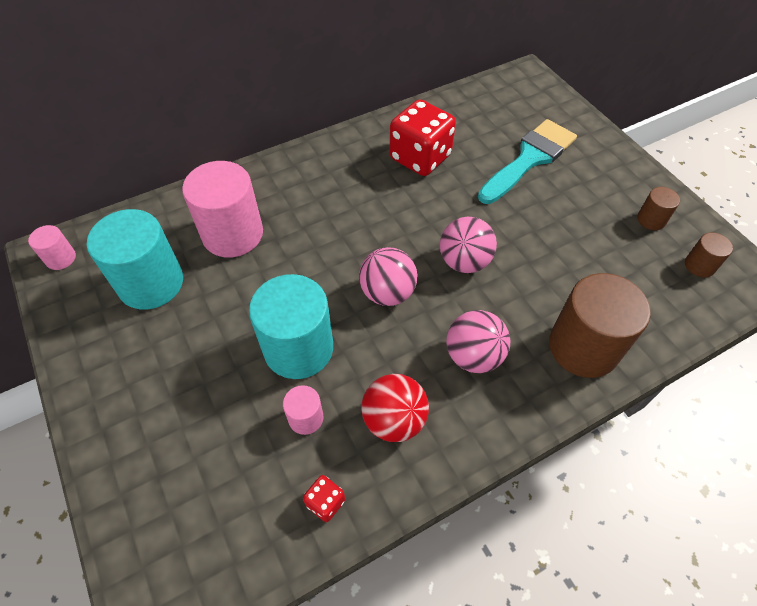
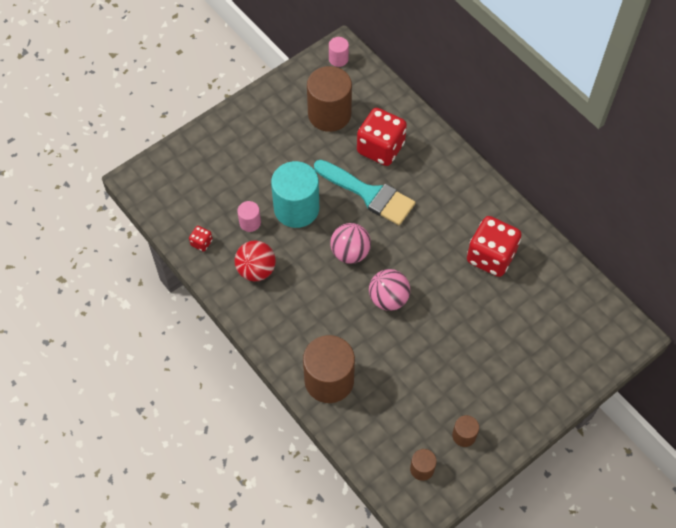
camera: 80 degrees right, 5 degrees up
turquoise cylinder [87,209,183,310] -> brown cylinder [307,66,352,132]
pink cylinder [182,161,263,258] -> red dice [357,108,407,166]
pink ball [446,310,510,373] -> none
turquoise brush [478,119,577,204] -> turquoise brush moved to [314,160,415,225]

